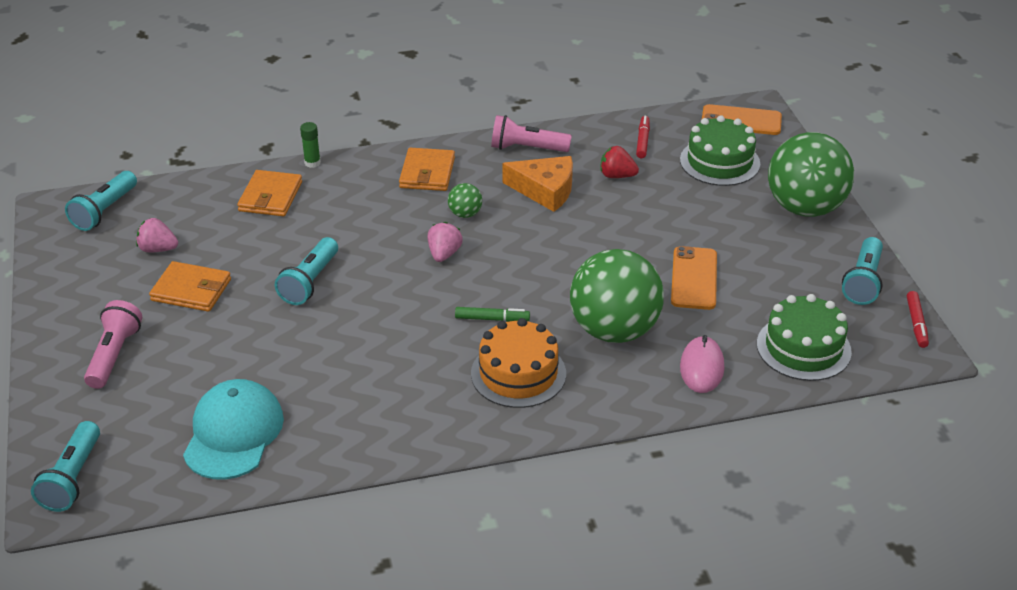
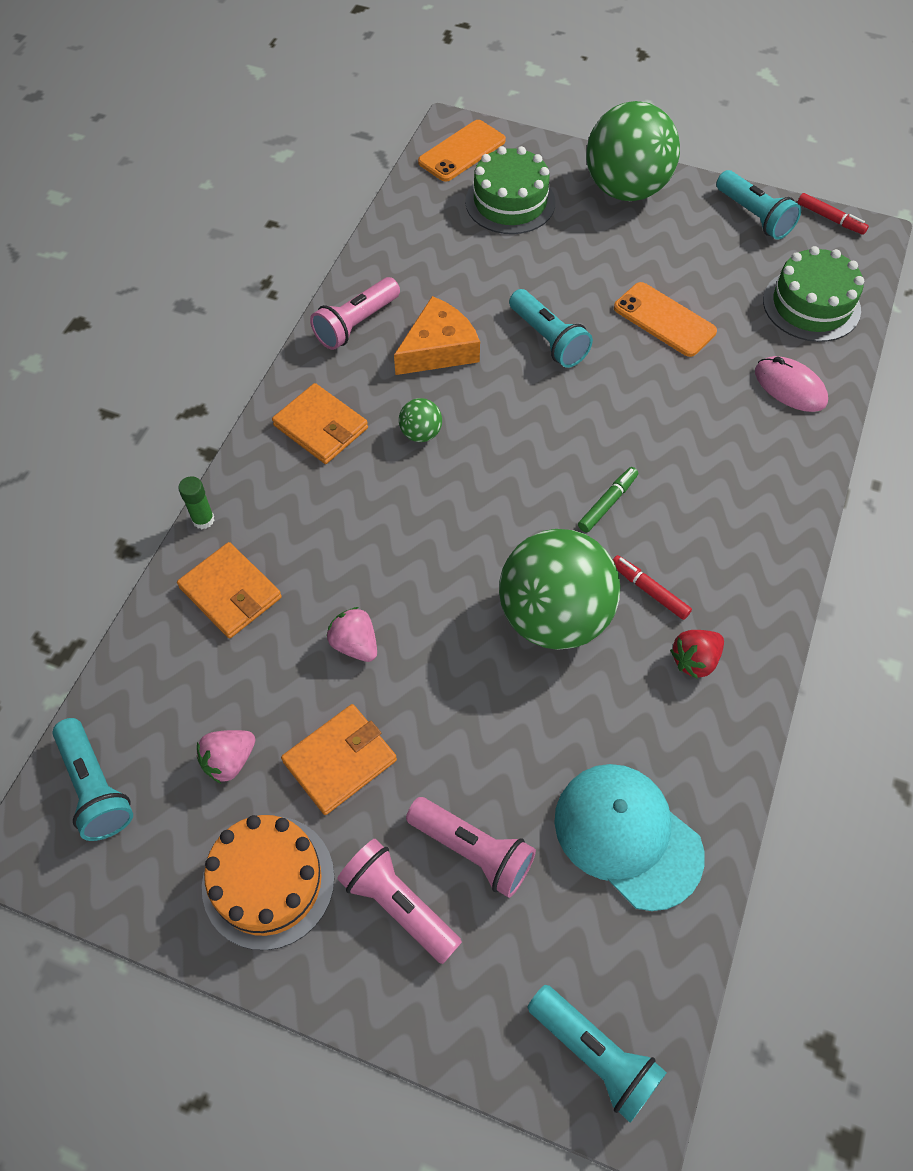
camera: 55 degrees left, 20 degrees up
turquoise flashlight [275,237,338,305] -> turquoise flashlight moved to [509,289,593,368]
pink strawberry [428,222,463,262] -> pink strawberry moved to [326,607,377,662]
orange cake [471,318,566,408] -> orange cake moved to [202,815,335,950]
green ball [570,249,664,343] -> green ball moved to [499,529,621,650]
red strawberry [600,146,639,178] -> red strawberry moved to [670,630,724,679]
red marker [636,116,650,158] -> red marker moved to [613,555,692,620]
none -> pink flashlight [406,797,536,898]

